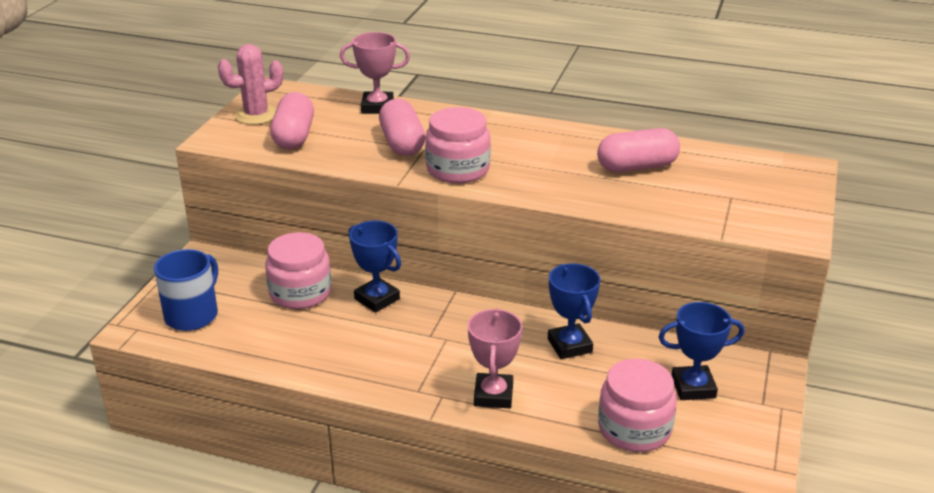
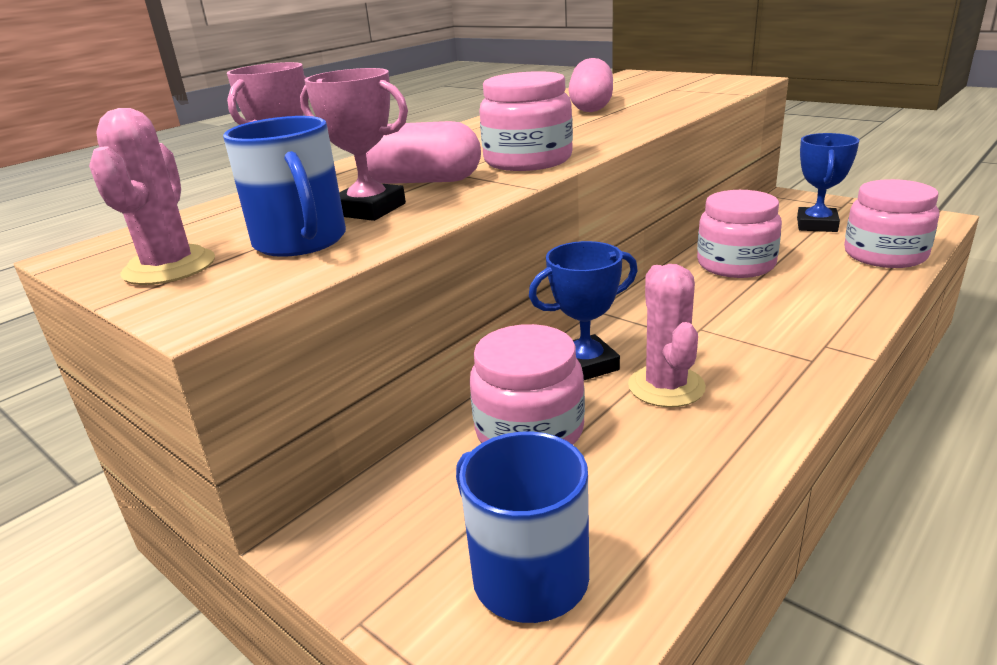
camera: 65 degrees left, 5 degrees down
pink capsule [270,92,314,149] -> blue mug [223,116,346,257]
pink trophy [468,308,522,408] -> pink trophy moved to [300,68,408,221]
blue trophy [548,263,600,359] -> pink jar [697,190,782,278]
none -> pink cactus [628,264,706,407]

